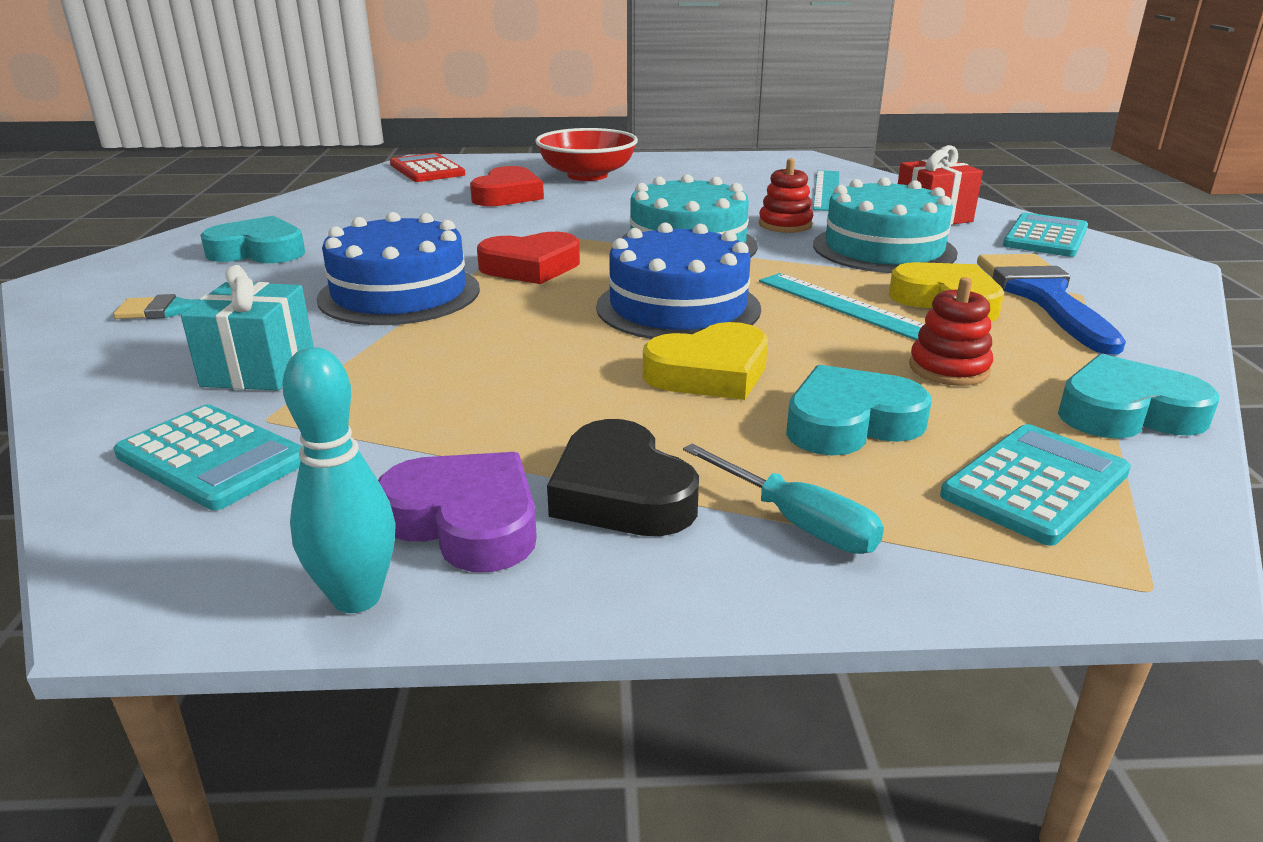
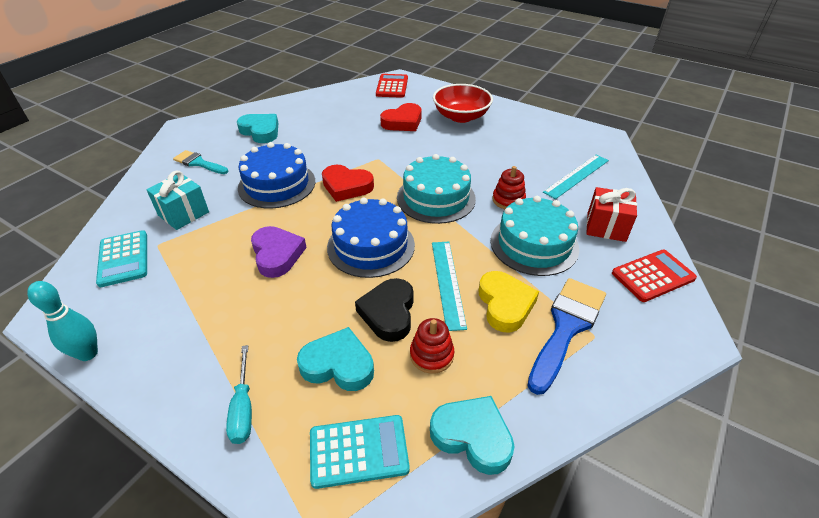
camera: 35 degrees right, 15 degrees up
purple heart [378,452,537,572] -> purple heart moved to [251,226,307,278]
black heart [547,419,699,536] -> black heart moved to [355,278,414,342]
yellow heart [643,322,768,400] -> none
turquoise calculator [1003,213,1088,257] -> red calculator [612,250,697,302]

